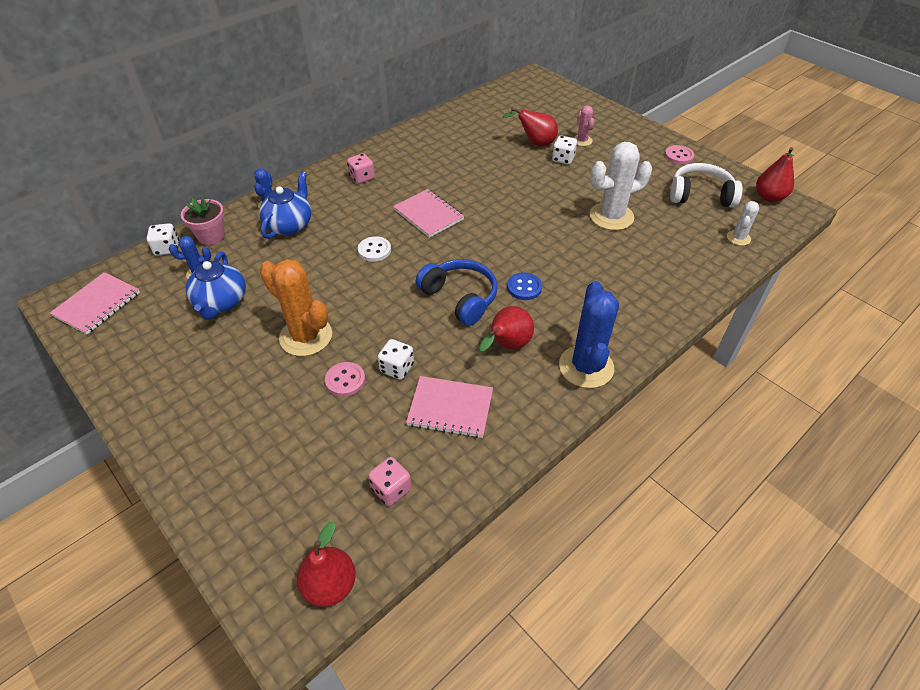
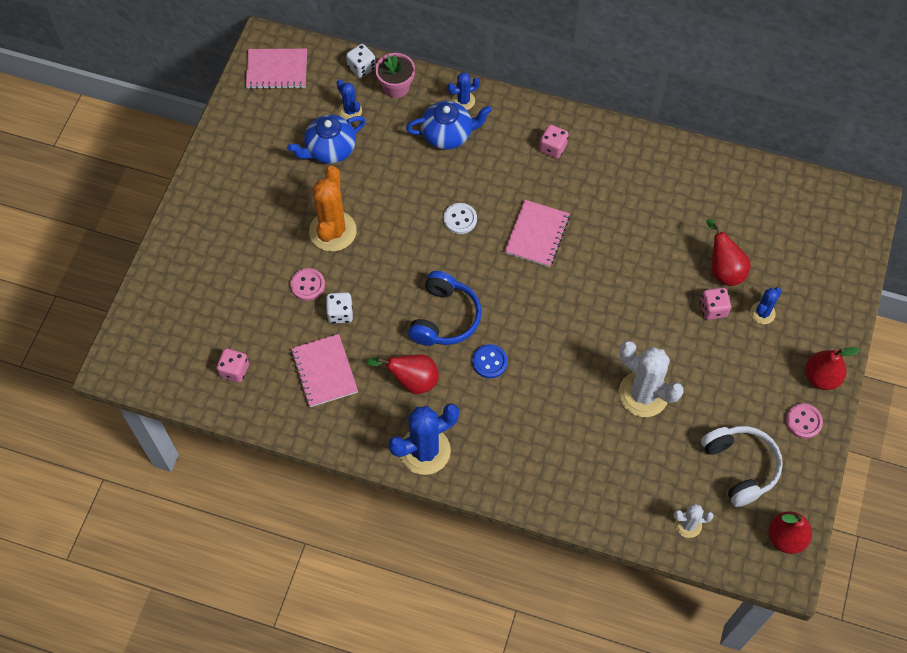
camera: 60 degrees right, 15 degrees up
red pear [297,521,356,607] -> red pear moved to [805,347,860,390]
white dice [552,136,577,164] -> pink dice [700,287,731,320]
pink cactus [573,106,595,146] -> blue cactus [750,287,782,324]

